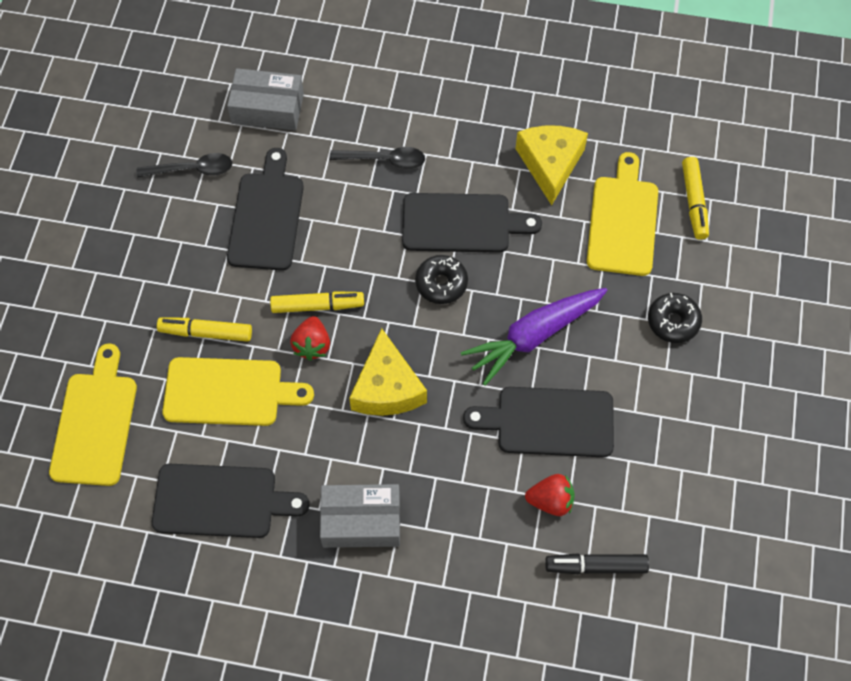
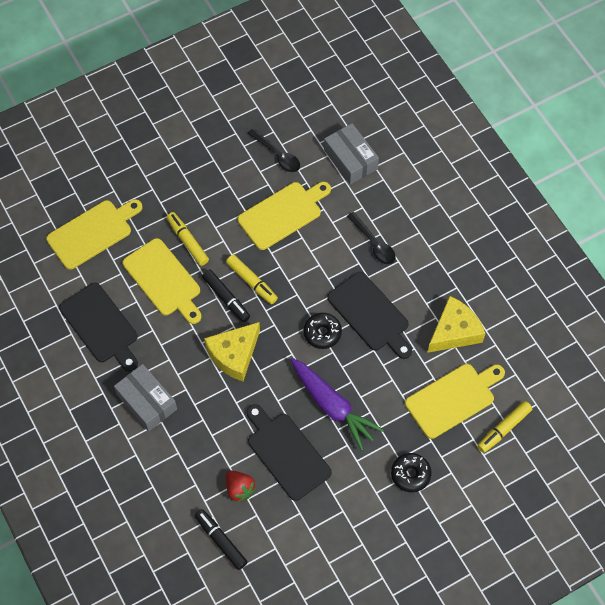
camera: 50 degrees right, 0 degrees up
black cutting board [227,148,304,271] -> yellow cutting board [238,182,331,250]
red strawberry [290,316,330,361] -> black marker [202,269,250,322]
purple carrot [461,288,607,386] -> purple carrot turned 150 degrees counterclockwise [290,358,384,451]

